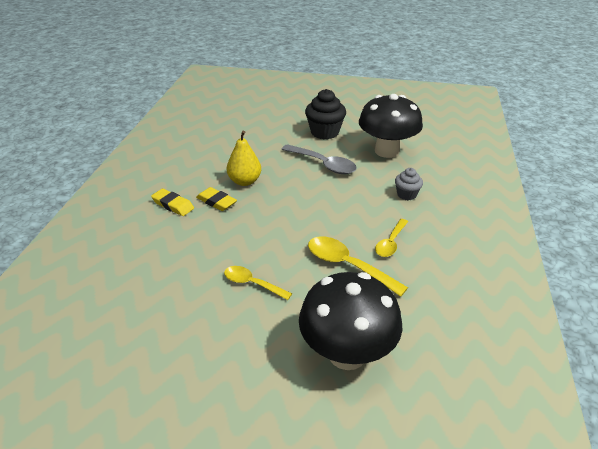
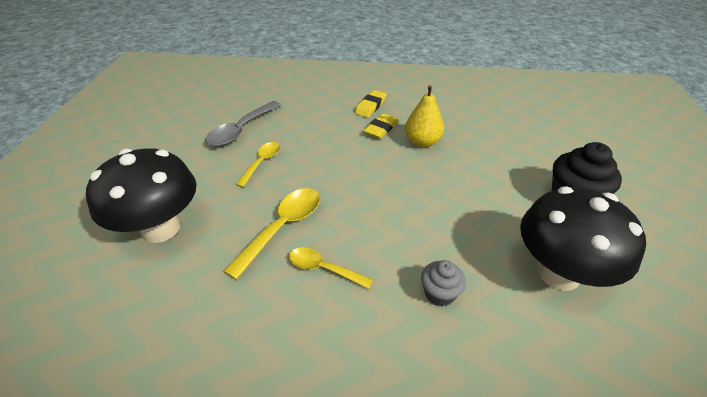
camera: 85 degrees right, 5 degrees up
grey spoon [281,144,357,174] -> grey spoon moved to [205,101,281,146]

